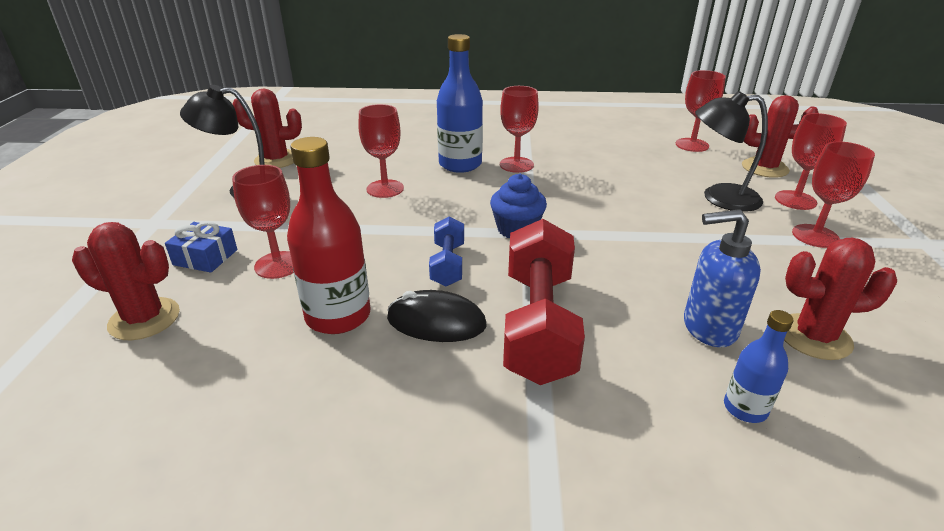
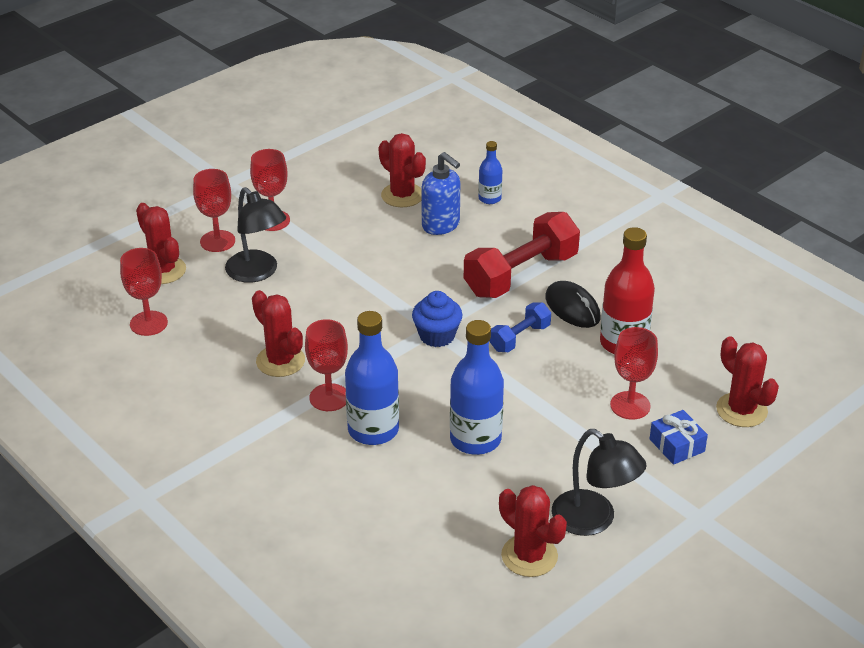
camera: 135 degrees left, 5 degrees up
red goblet [359,104,404,198] -> blue bottle [450,320,504,455]
none -> red cactus [252,290,305,377]

